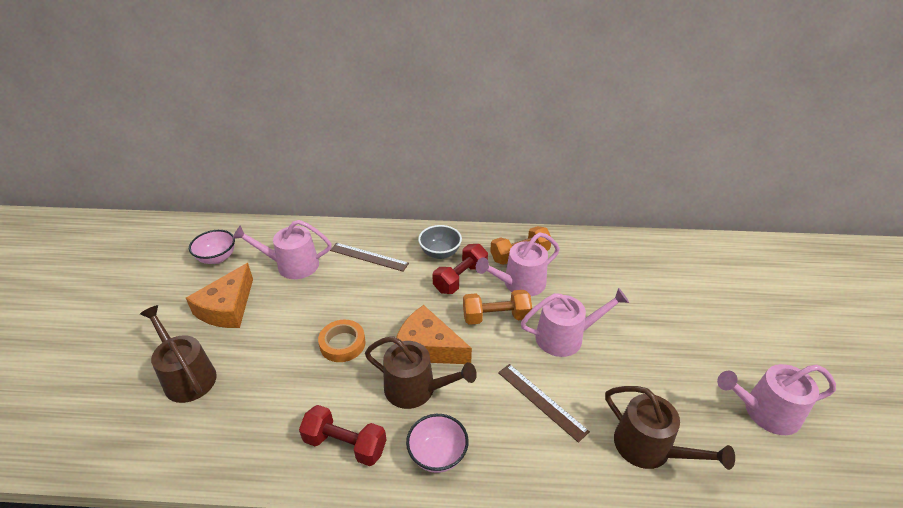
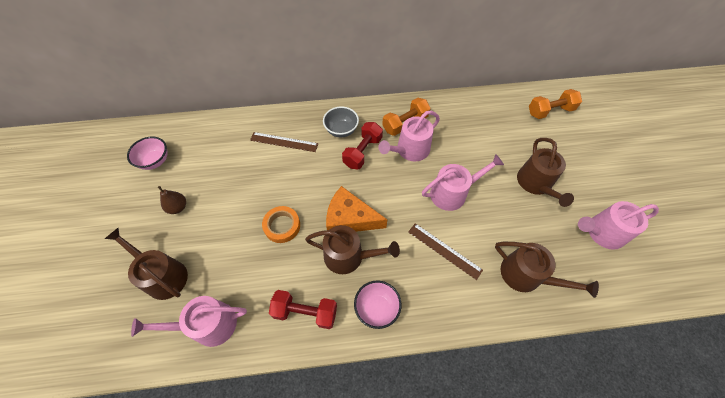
camera: 10 degrees left, 20 degrees up
orange cheese [186,263,253,328] -> brown pear [158,186,186,214]
pink watering can [232,220,332,279] -> pink watering can moved to [131,296,247,347]
orange dumbbell [463,290,532,325] -> orange dumbbell moved to [529,89,582,119]
none -> brown watering can [517,138,574,207]

